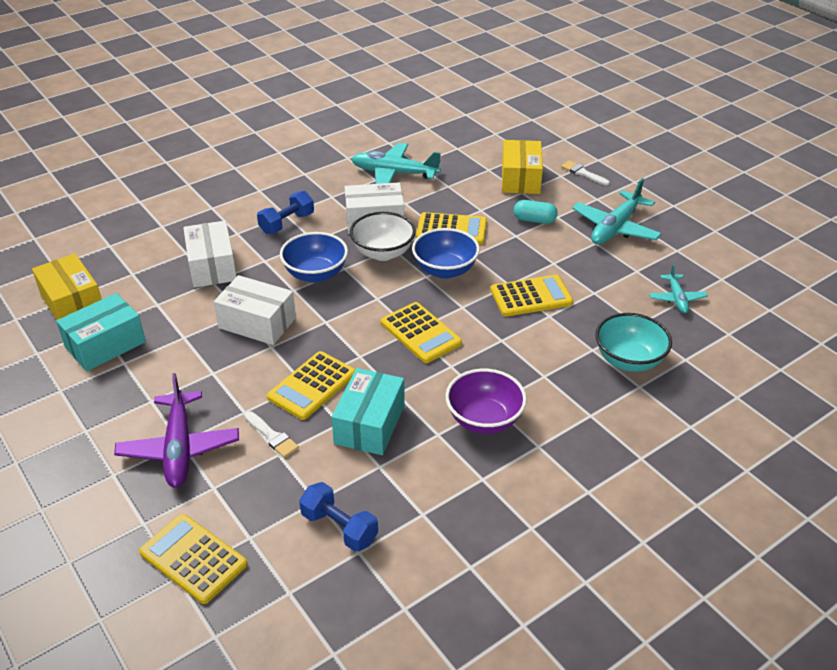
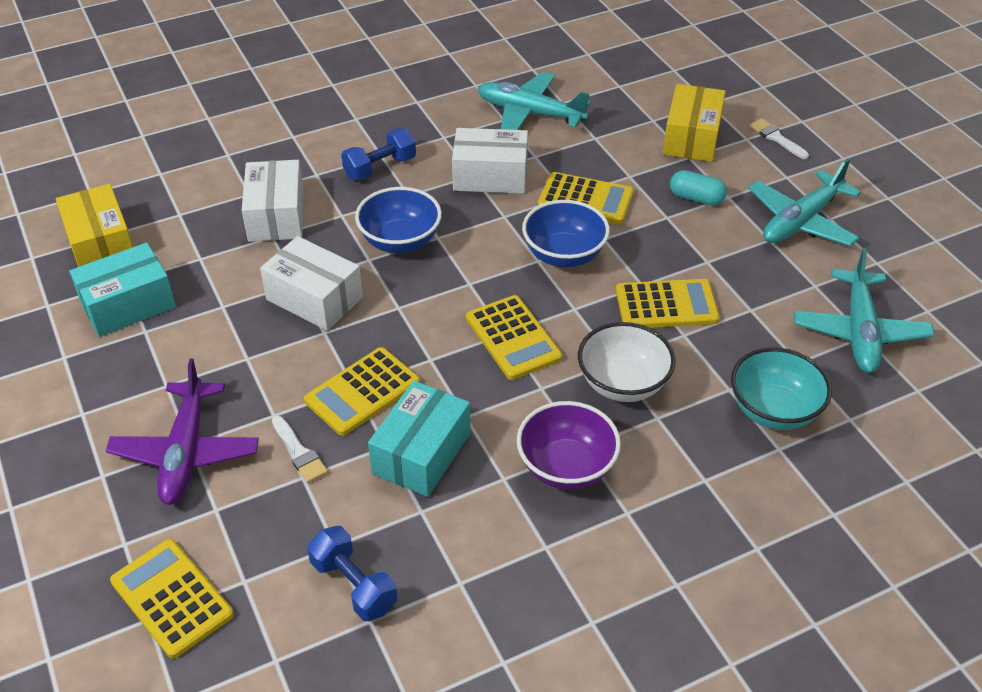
camera: 10 degrees right, 5 degrees up
white bowl [350,212,416,261] -> white bowl moved to [578,322,676,402]
turquoise plane [649,264,708,313] -> turquoise plane [794,248,934,373], size x1.78

